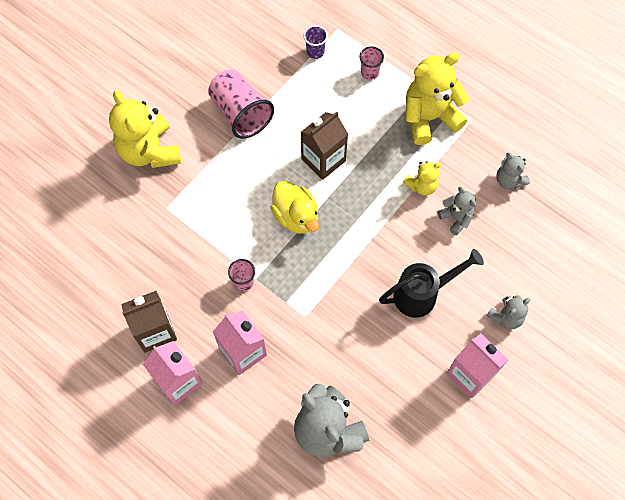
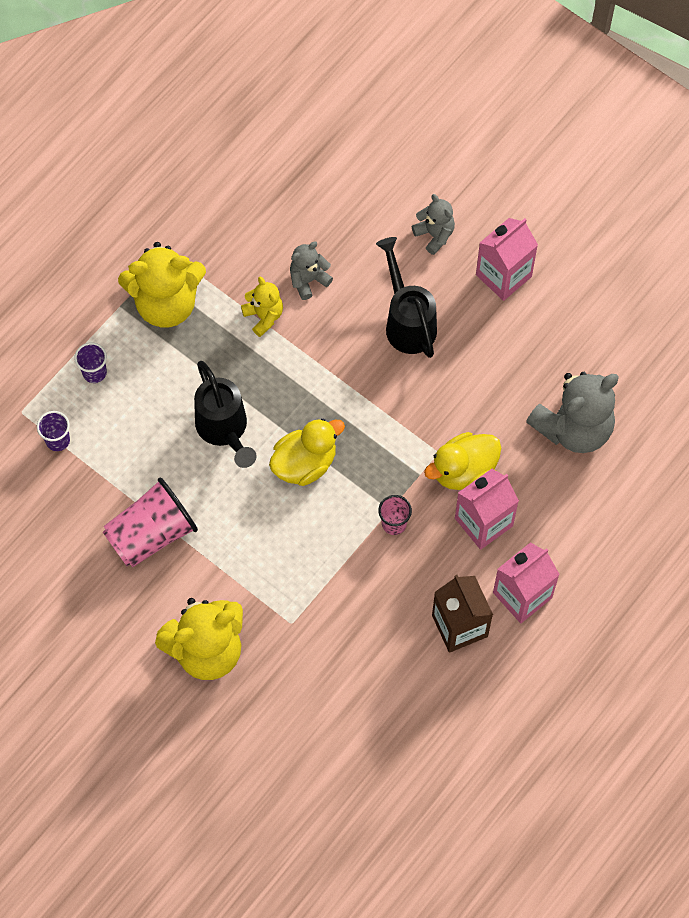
camera: 90 degrees left, 0 degrees up
brown carton [301,112,348,180] -> black watering can [194,361,257,468]
pink cup [360,46,384,80] -> purple cup [74,343,107,383]
yellow teddy bear [406,52,469,145] -> yellow teddy bear turned 75 degrees counterclockwise [118,242,206,328]
grey teddy bear [496,152,530,189] -> none
none -> yellow duck [424,432,501,490]

